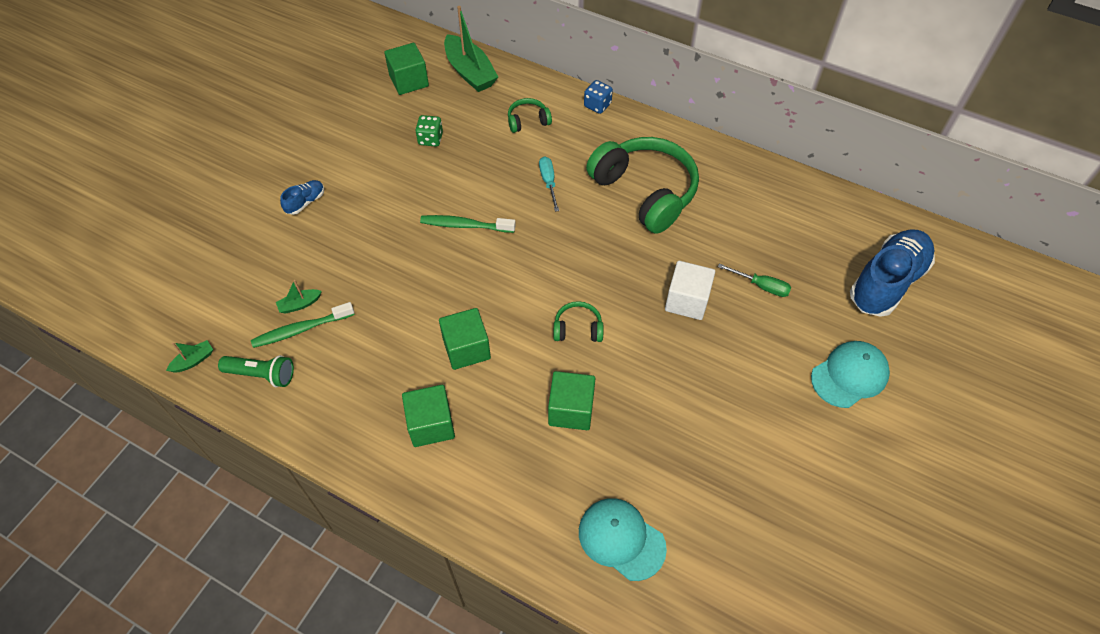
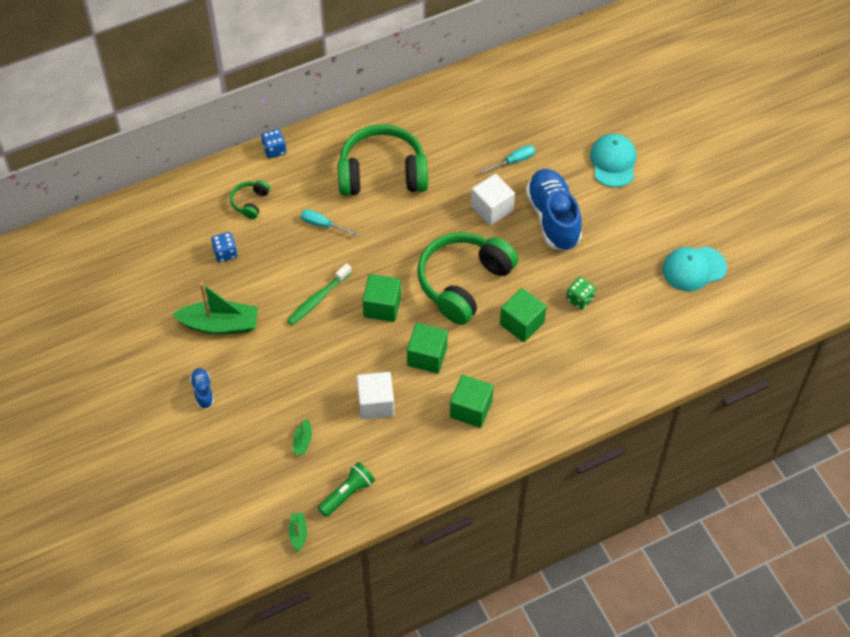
camera: 55 degrees left, 0 degrees up
green toothbrush [251,302,355,348] -> none
green cube [384,43,429,95] -> green cube moved to [363,274,401,322]
green dice [415,115,443,147] -> green dice moved to [566,277,596,310]
green boat [444,6,498,92] -> green boat moved to [172,283,258,334]
green headphones [553,301,603,342] -> green headphones [418,232,518,325], size x2.28
turquoise cap [579,498,667,581] -> turquoise cap moved to [663,246,727,291]
green screwdriver [718,263,791,297] -> turquoise screwdriver [481,145,535,174]
blue shoe [850,229,935,317] -> blue shoe moved to [526,169,582,251]
none -> blue dice [211,232,237,262]
none -> white cube [357,372,394,420]

